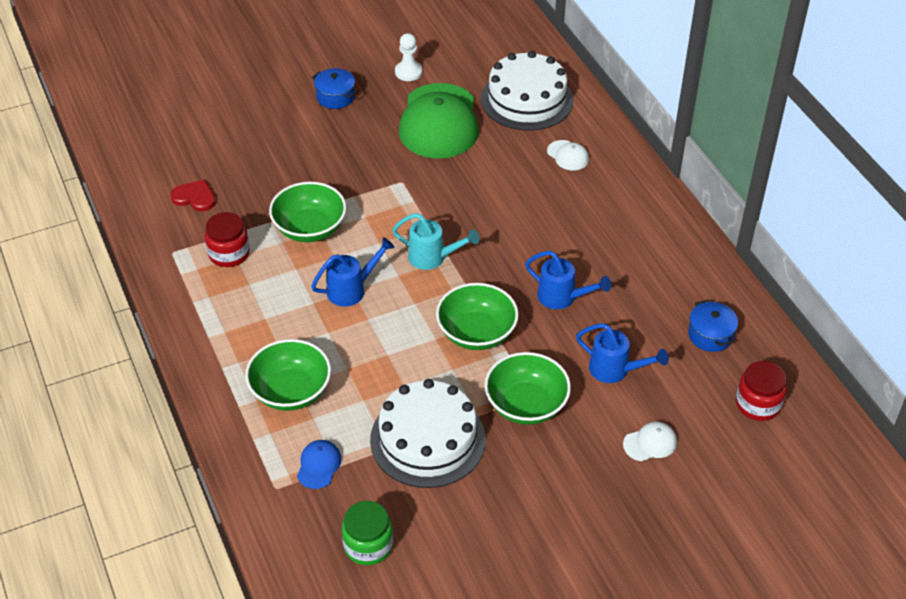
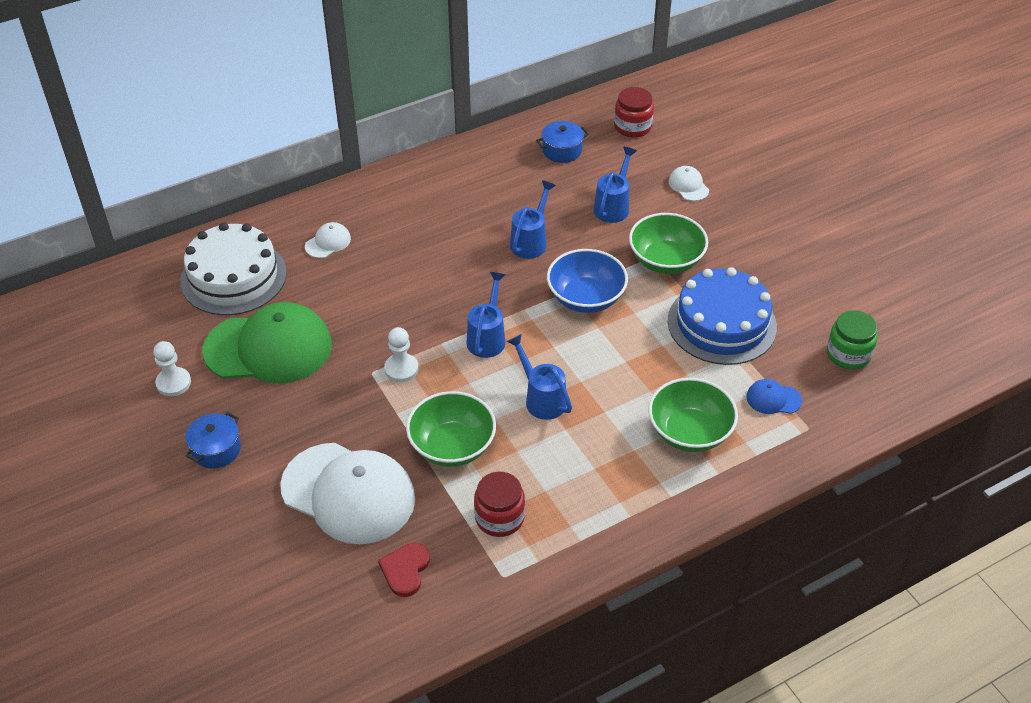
camera: 95 degrees left, 0 degrees up
white cake [370,379,486,488] -> blue cake [668,267,777,365]
turquoise watering can [392,213,479,270] -> blue watering can [467,272,505,358]
green bowl [436,283,519,350] -> blue bowl [547,249,628,313]
none -> white cap [280,443,415,544]
none -> white pawn [384,327,419,382]

